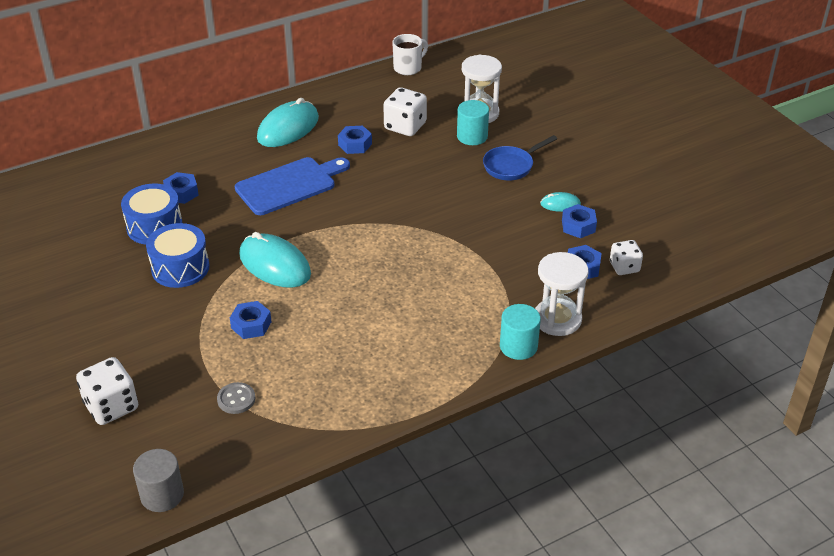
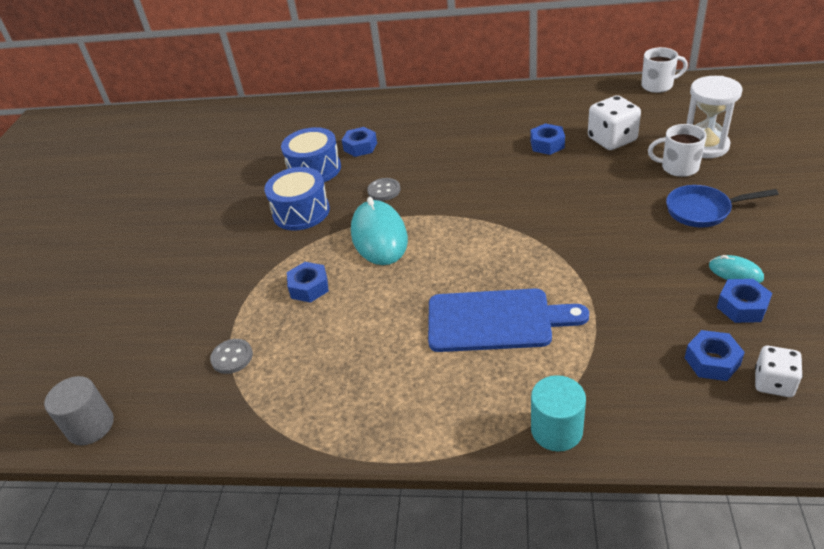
camera: 40 degrees right, 0 degrees up
white dice [76,357,138,425] -> none
blue cutting board [235,157,350,215] -> blue cutting board moved to [428,288,589,352]
turquoise mouse [257,98,319,147] -> none
turquoise cylinder [457,100,489,145] -> white mug [648,124,707,177]
white hourglass [535,252,589,336] -> none
none -> grey button [367,178,401,201]

